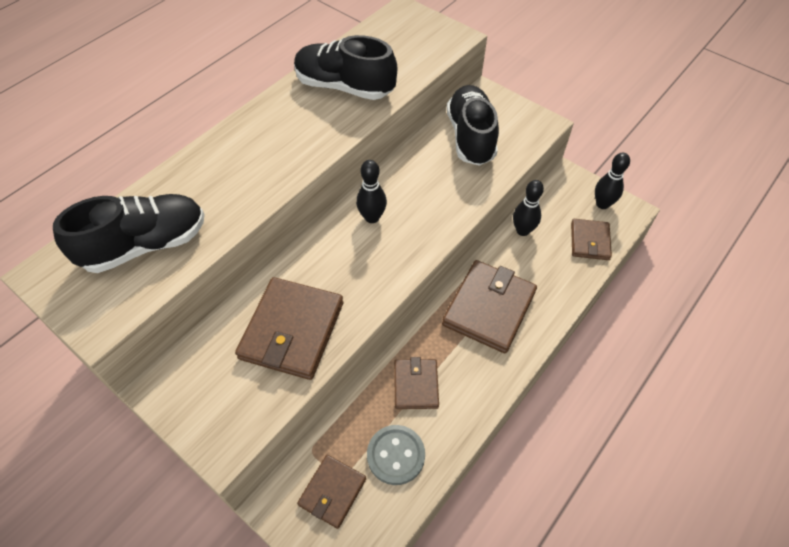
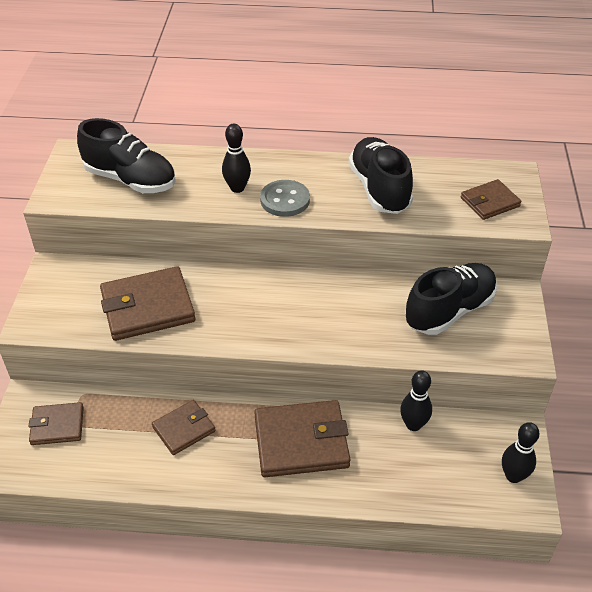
camera: 55 degrees right, 10 degrees down
black bowling pin [356,160,387,223] -> black bowling pin moved to [222,124,251,193]
grey button [367,425,425,485] -> grey button moved to [260,180,310,217]
brown wallet [571,219,612,260] -> brown wallet moved to [461,179,521,220]

